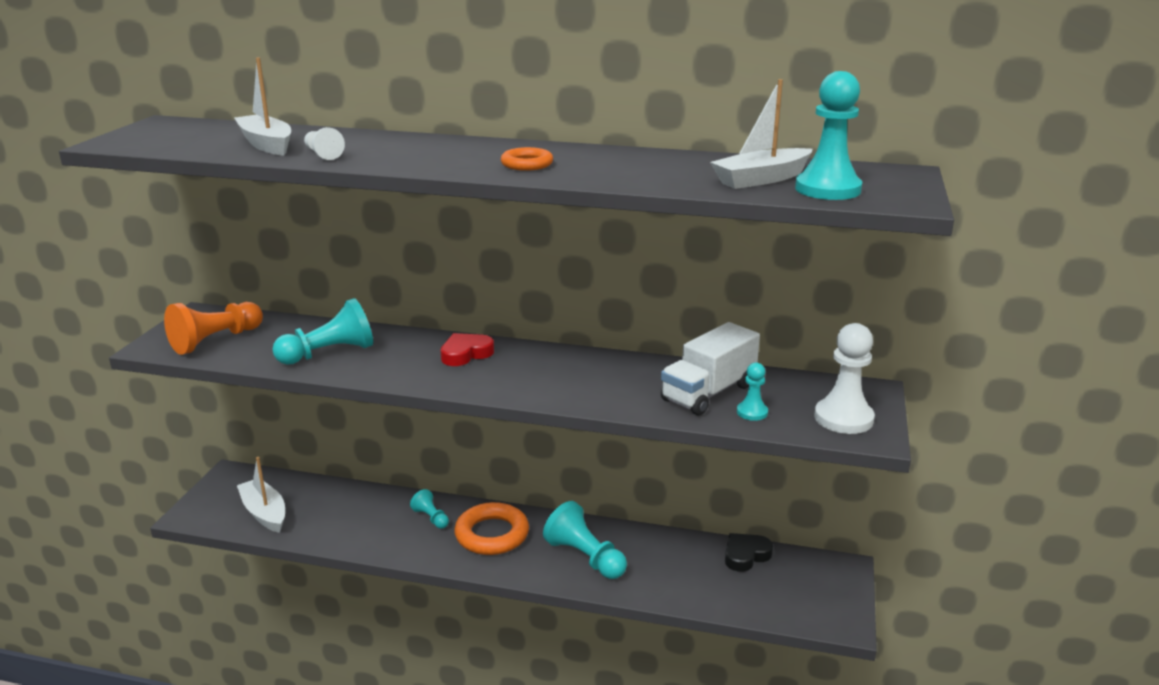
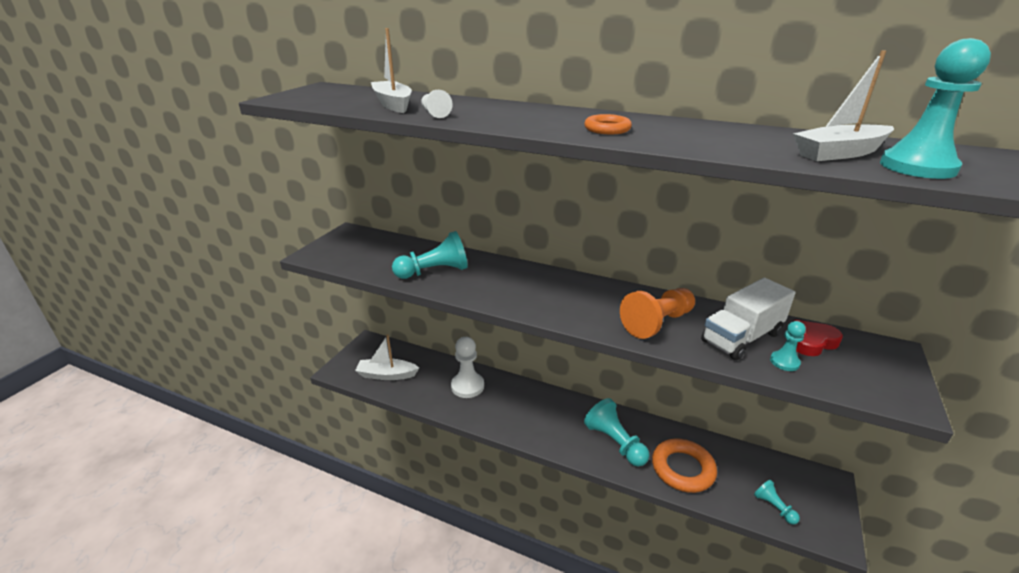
camera: 10 degrees right, 5 degrees up
orange pawn [164,302,263,355] -> orange pawn moved to [620,288,695,339]
white boat [237,457,285,533] -> white boat turned 60 degrees counterclockwise [355,335,419,380]
turquoise pawn [410,489,449,529] -> turquoise pawn moved to [754,480,800,524]
red heart [441,333,494,366] -> red heart moved to [794,320,843,356]
orange ring [454,502,529,555] -> orange ring moved to [652,439,717,493]
black heart [725,533,773,572] -> none
white pawn [815,323,875,434] -> white pawn moved to [451,337,484,398]

